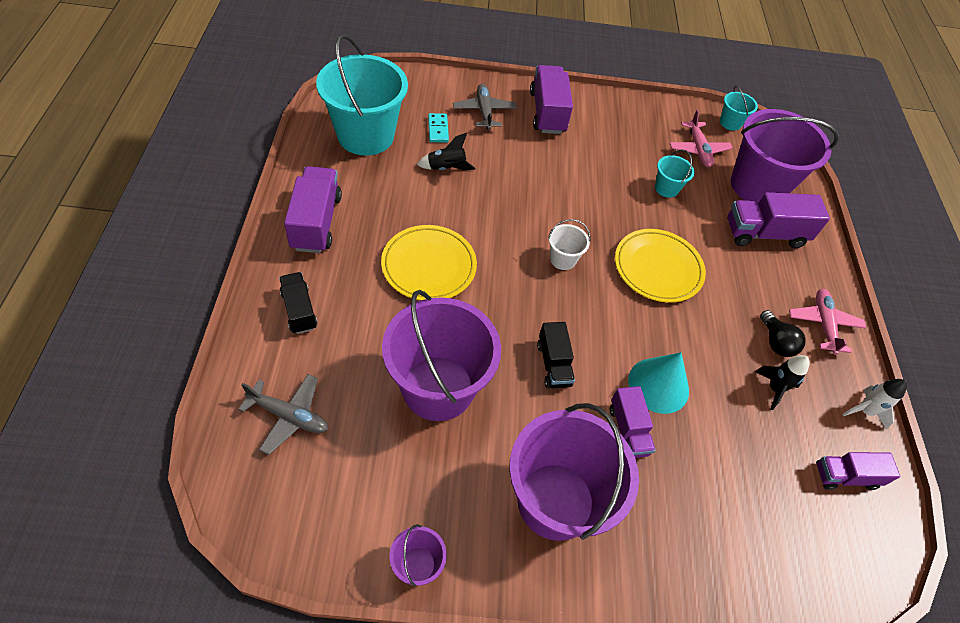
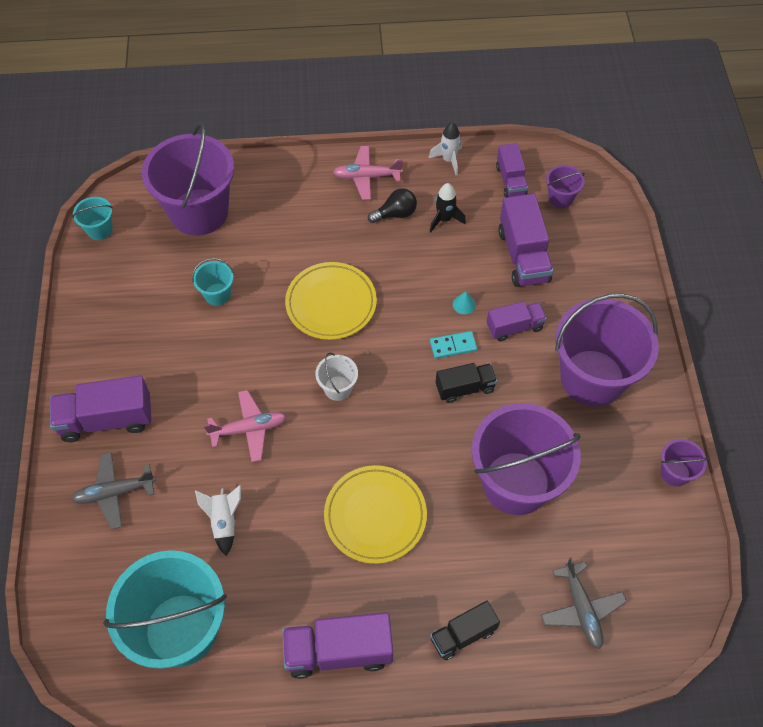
camera: 90 degrees left, 5 degrees up
grey plane [239,374,328,455] -> grey plane turned 150 degrees clockwise [541,557,627,649]
black rocket [416,133,476,171] -> white rocket [195,485,241,556]
turquoise domino [428,113,449,143] -> turquoise domino moved to [430,331,477,359]
turquoise cone [628,352,689,414] -> turquoise cone [453,291,476,314], size x0.42
pink plane [670,110,733,167] -> pink plane moved to [204,390,287,462]
purple truck [727,192,830,248] -> purple truck moved to [499,194,553,287]
none -> purple bucket [546,165,585,208]

